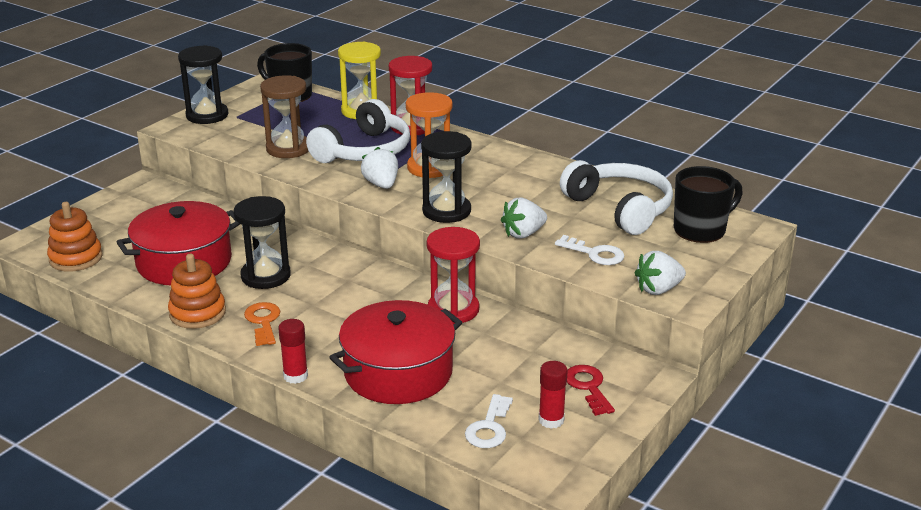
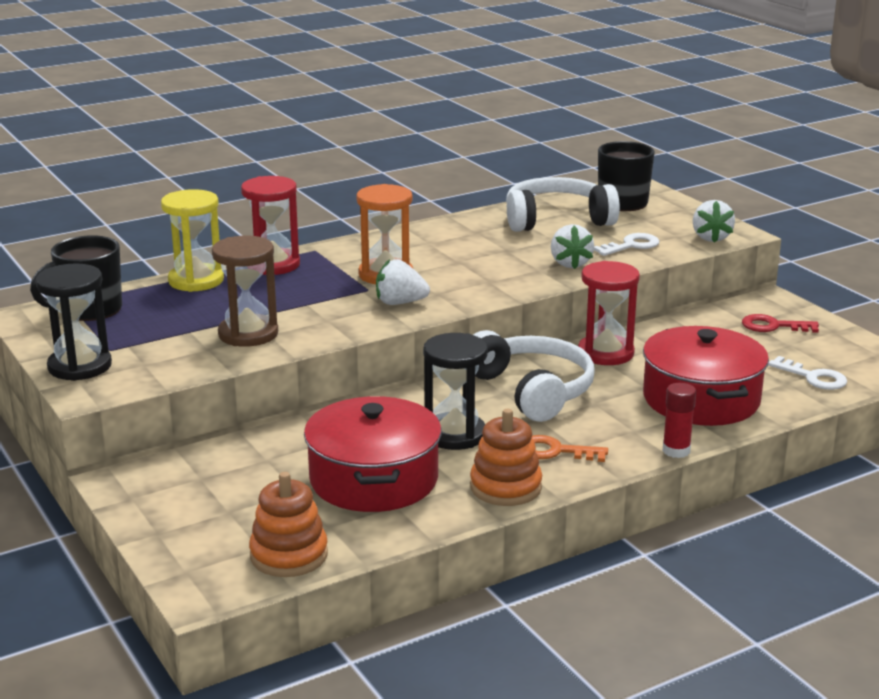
camera: 65 degrees left, 5 degrees down
white headphones [306,99,410,163] -> white headphones moved to [473,330,595,422]
black hourglass [421,131,472,223] -> none
red glue stick [538,361,567,429] -> none

